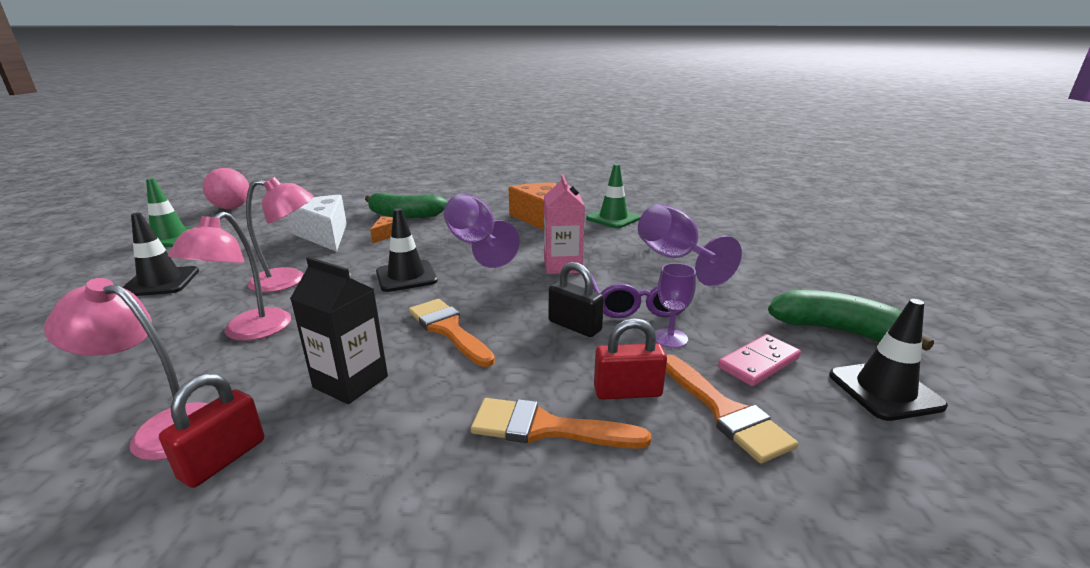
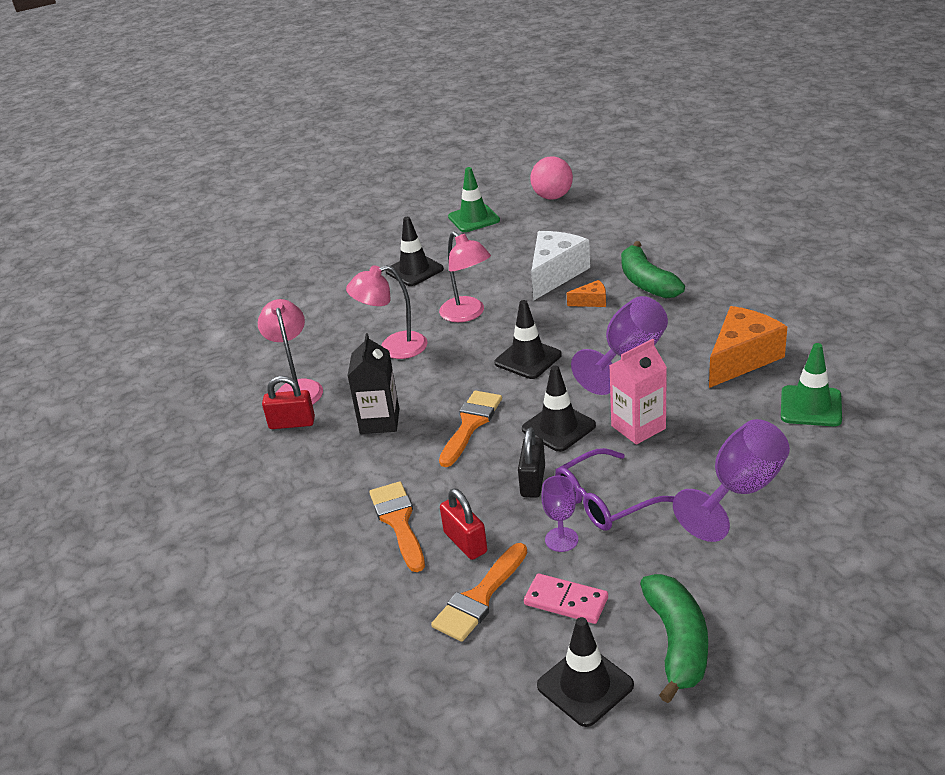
camera: 65 degrees right, 10 degrees up
none -> black traffic cone [522,366,596,452]

